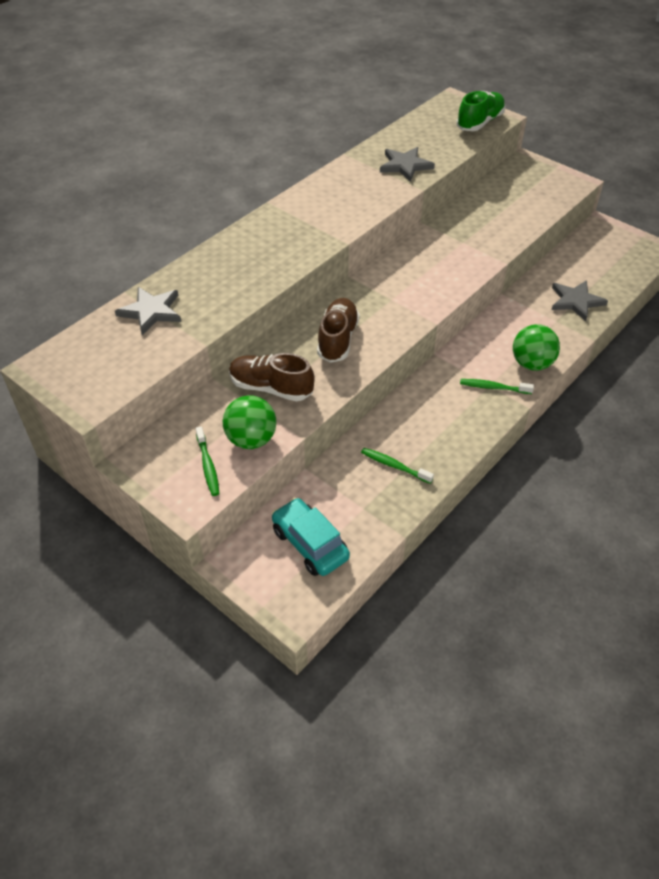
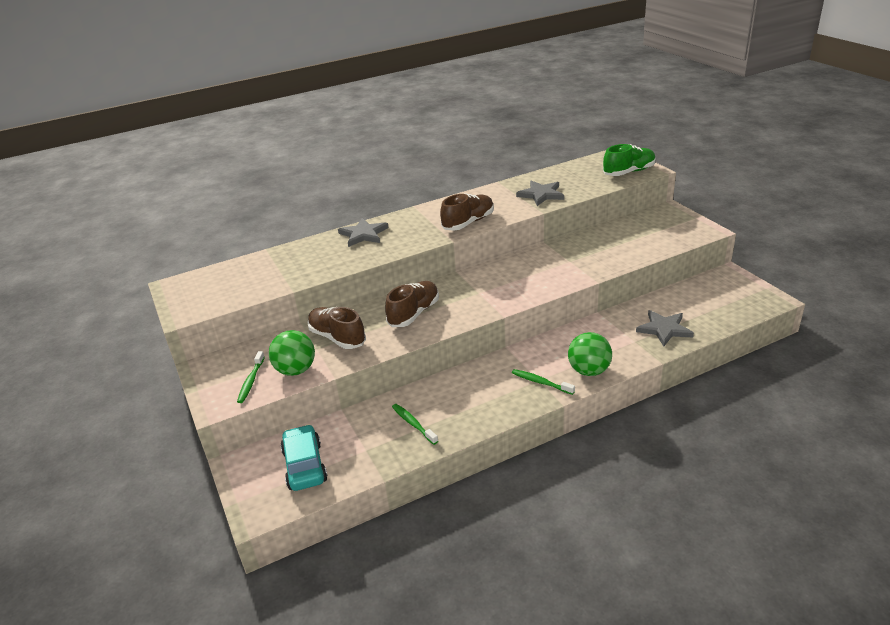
camera: 25 degrees right, 15 degrees down
grey star [115,287,181,335] -> grey star moved to [338,218,389,247]
none -> brown shoe [440,193,494,231]

